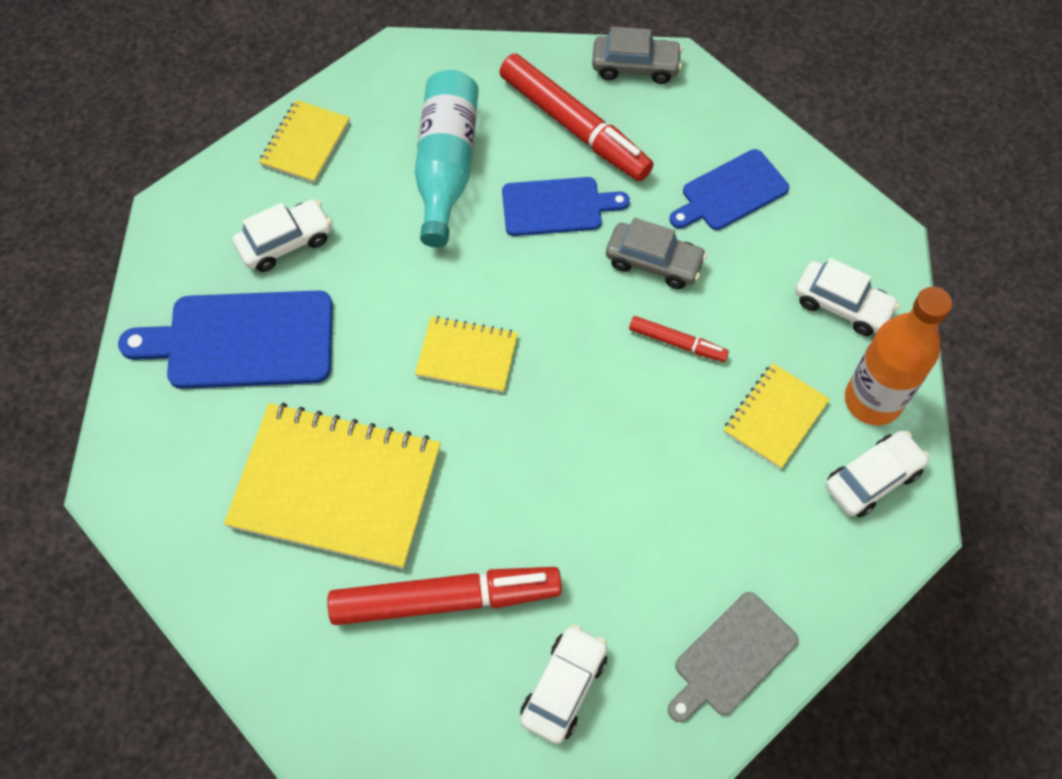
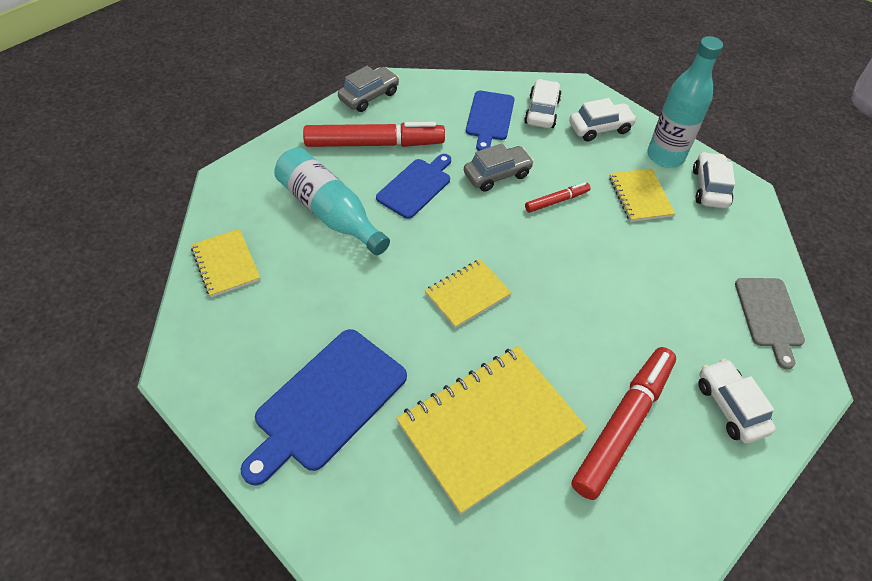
camera: 50 degrees left, 10 degrees down
white car [233,199,332,272] -> white car moved to [524,79,562,128]
orange bottle [845,287,952,426] -> turquoise bottle [647,36,723,168]

